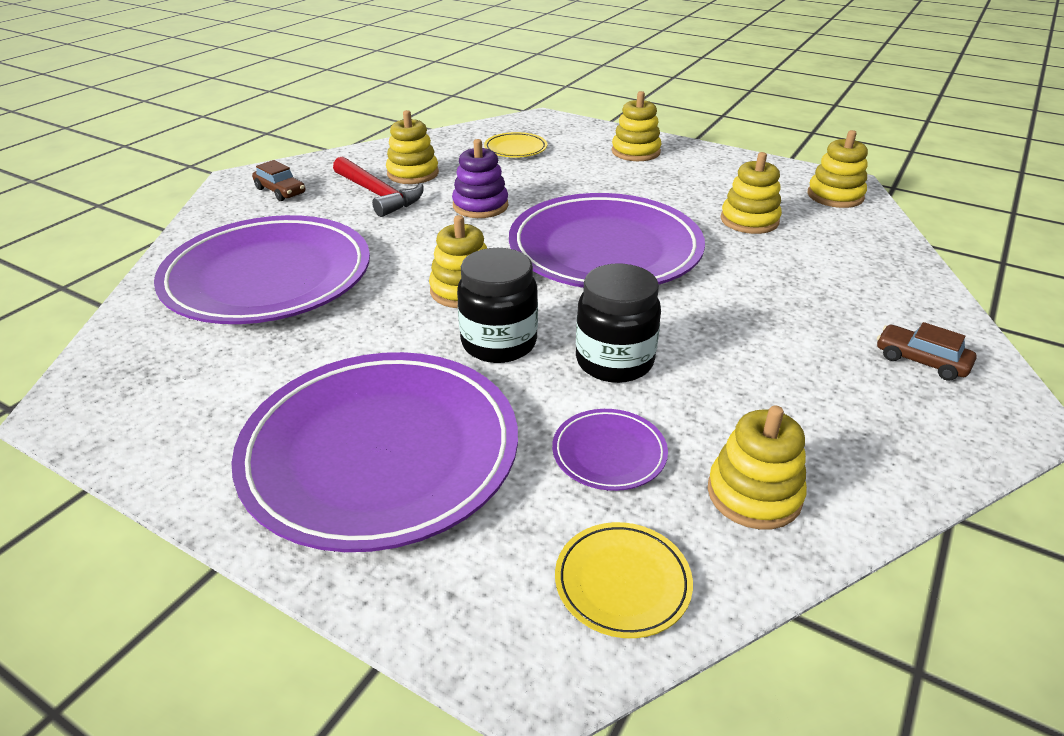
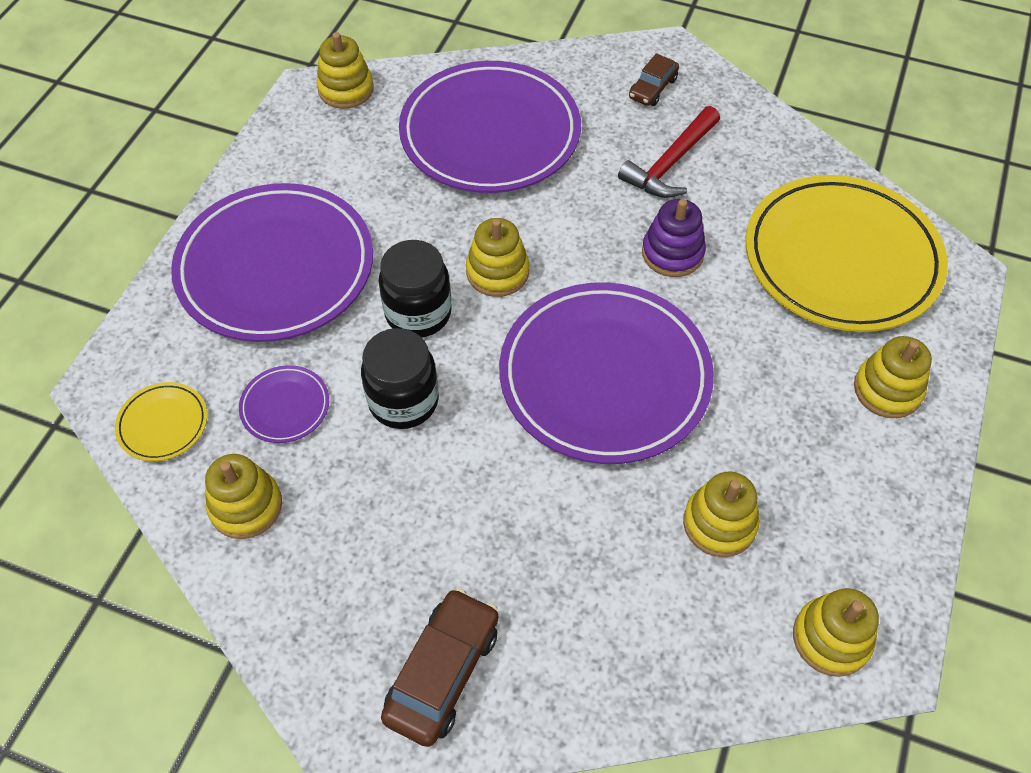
camera: 80 degrees right, 20 degrees up
yellow stacking toy [386,110,439,184] -> yellow stacking toy moved to [316,32,374,109]
yellow plate [484,132,547,158] -> yellow plate [746,175,948,332], size x2.40
brown car [877,322,977,381] -> brown car [381,588,498,747], size x1.63

